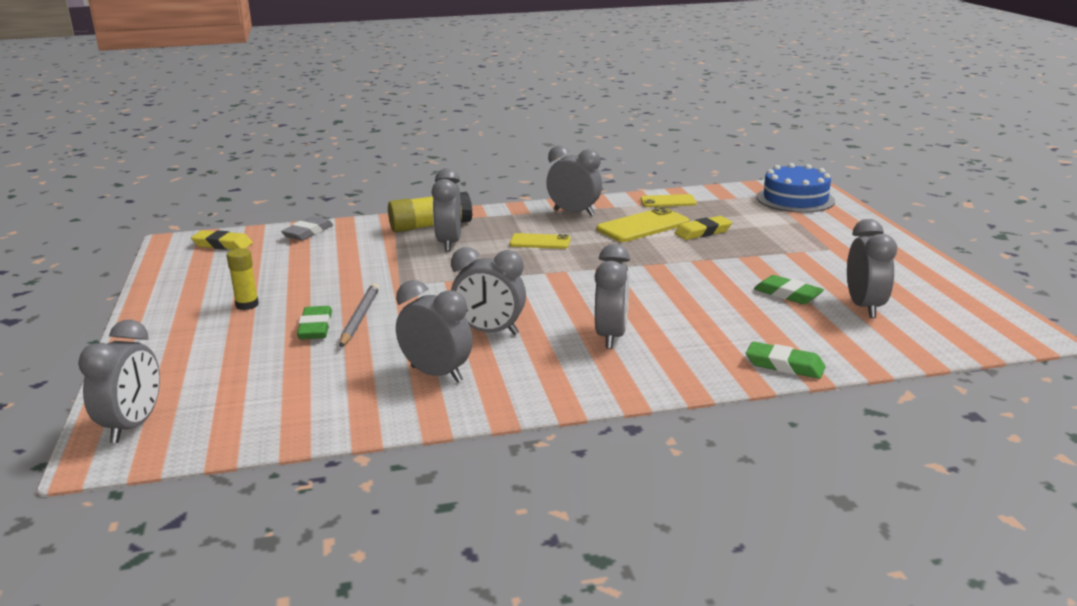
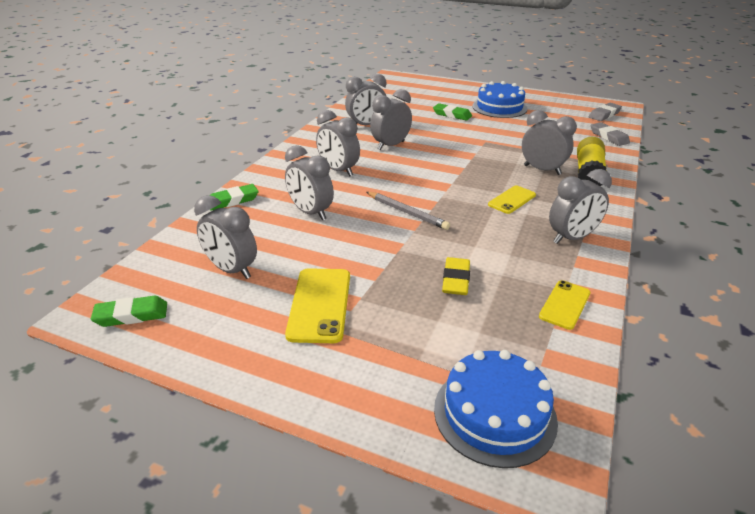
camera: 125 degrees right, 10 degrees up
grey clock [78,320,160,443] -> grey clock moved to [285,145,334,220]
yellow eraser [191,230,253,250] -> grey eraser [589,103,622,121]
yellow glue stick [227,248,259,310] -> blue cake [472,81,528,118]
grey pencil [340,283,379,347] -> grey pencil moved to [367,192,450,230]
yellow phone [597,207,689,242] -> yellow phone moved to [285,268,350,343]
green eraser [754,275,824,304] -> green eraser moved to [91,296,167,327]

